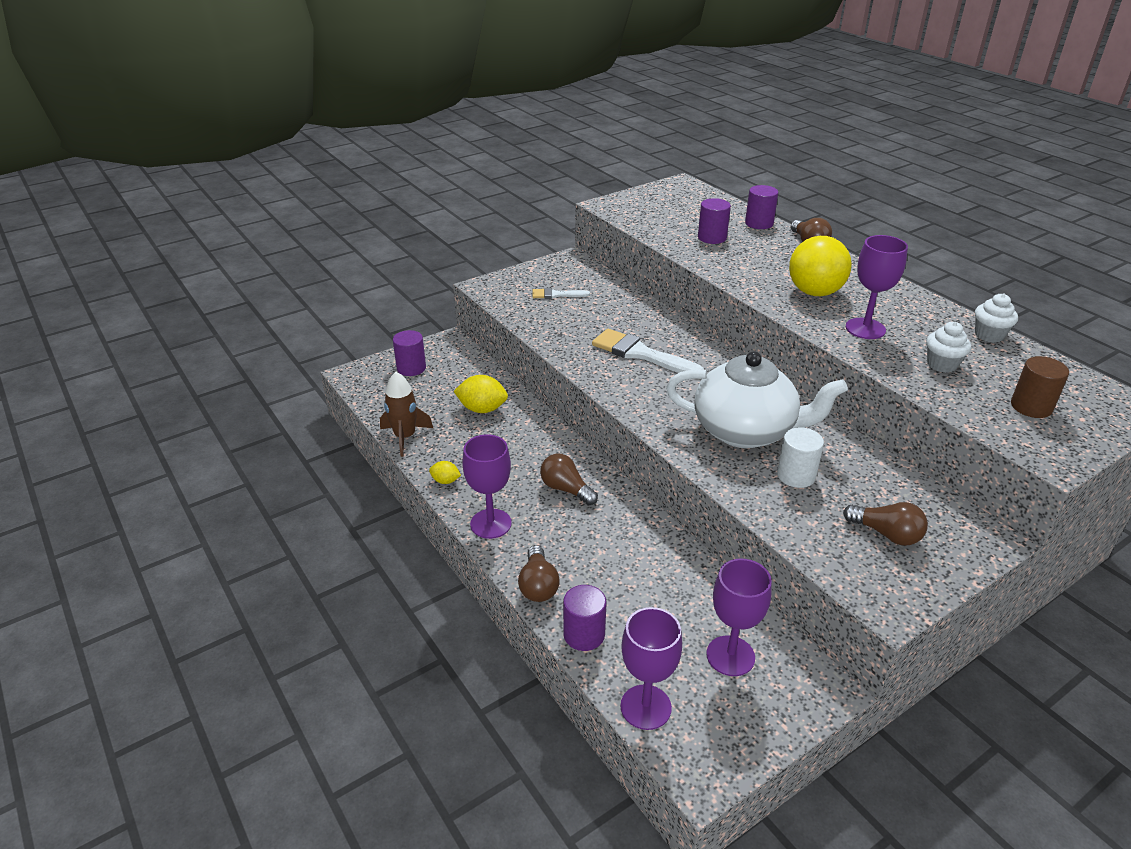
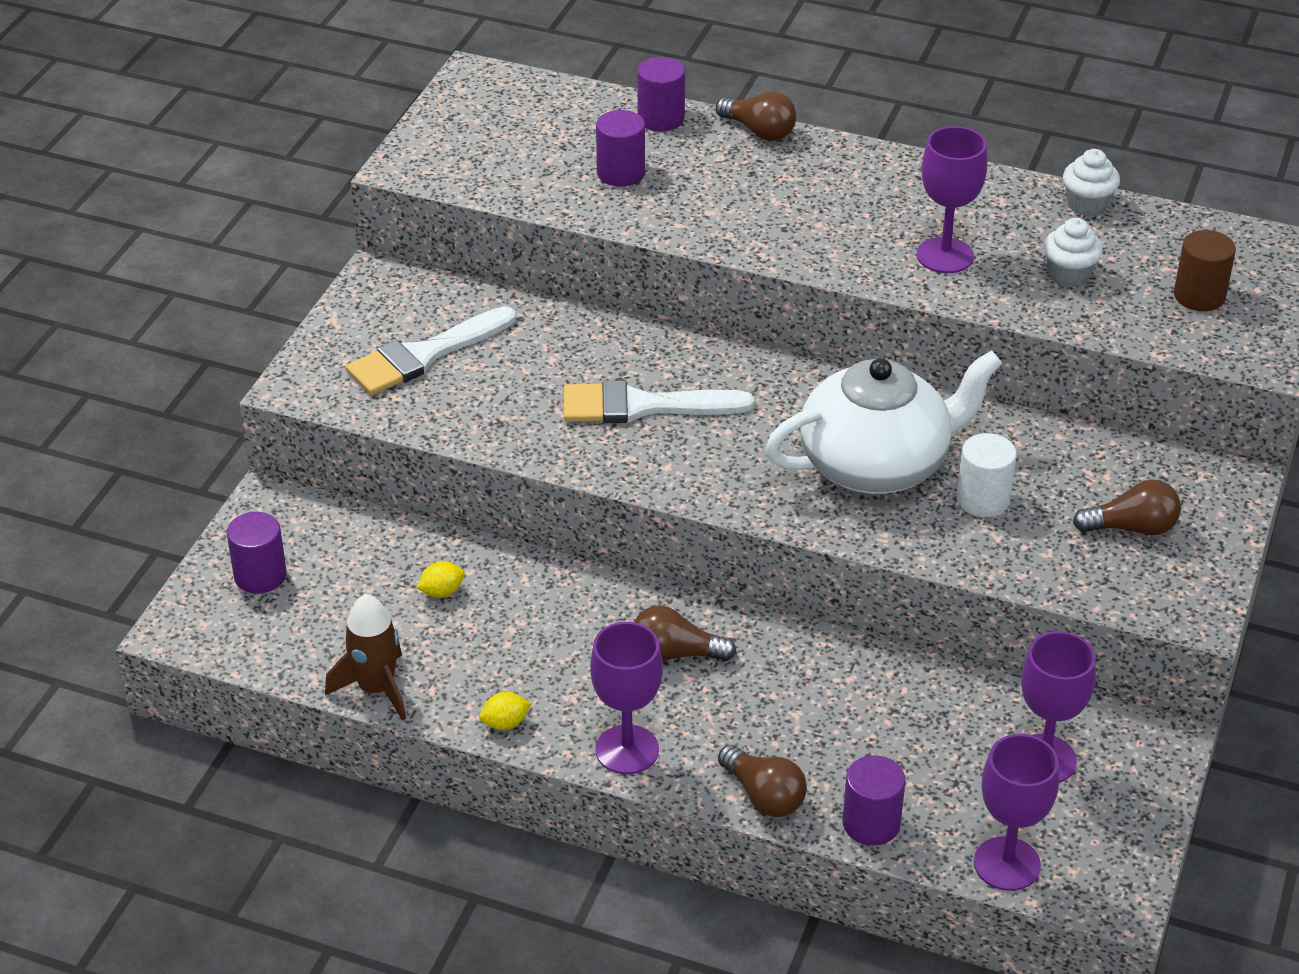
camera: 35 degrees left, 5 degrees up
yellow lemon [454,375,508,413] -> yellow lemon [416,562,465,597], size x0.55
white brush [532,288,590,299] -> white brush [346,306,516,395], size x1.85
yellow ball [789,236,852,296] -> none

